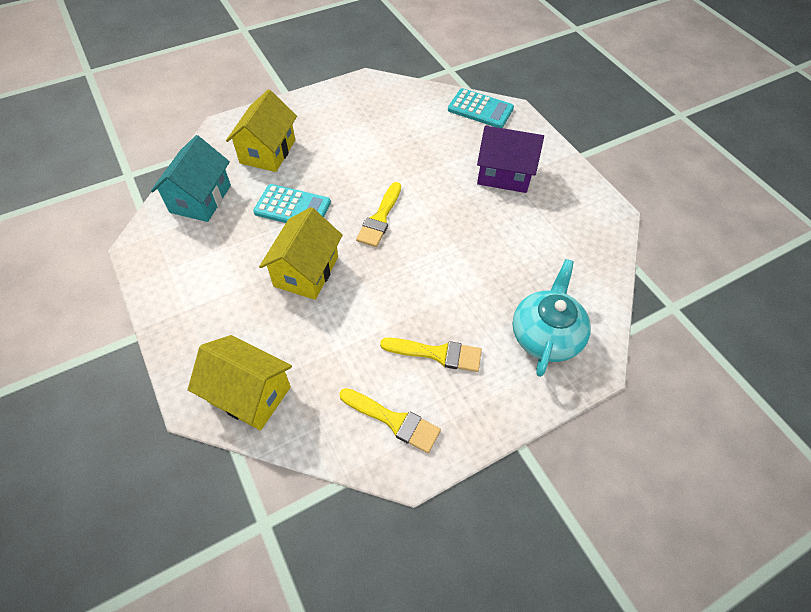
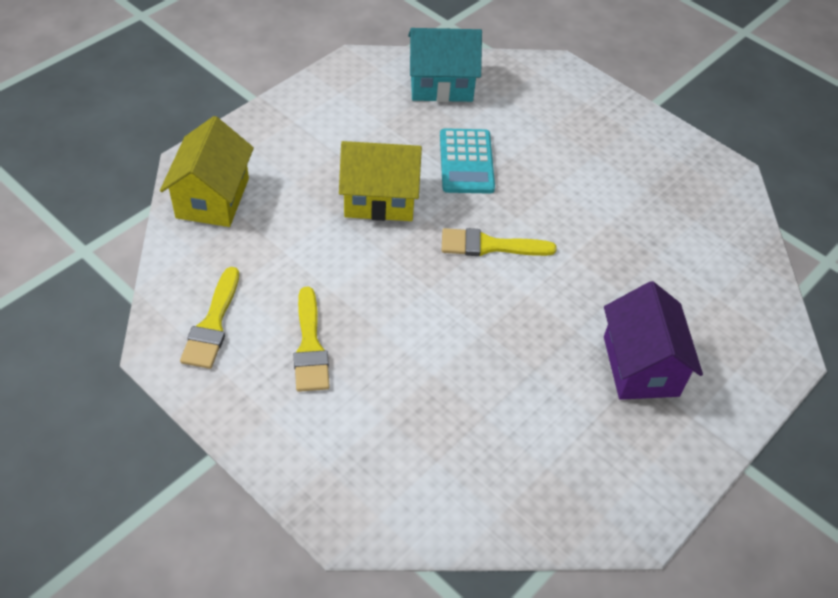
camera: 70 degrees right, 5 degrees down
yellow house [226,90,297,172] -> none
turquoise calculator [448,88,514,128] -> none
turquoise teapot [513,259,591,377] -> none

